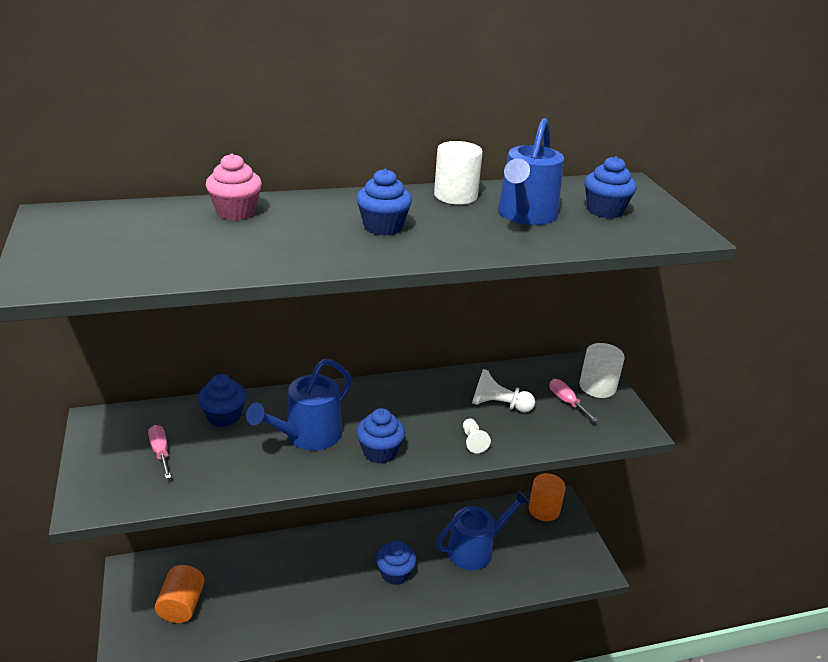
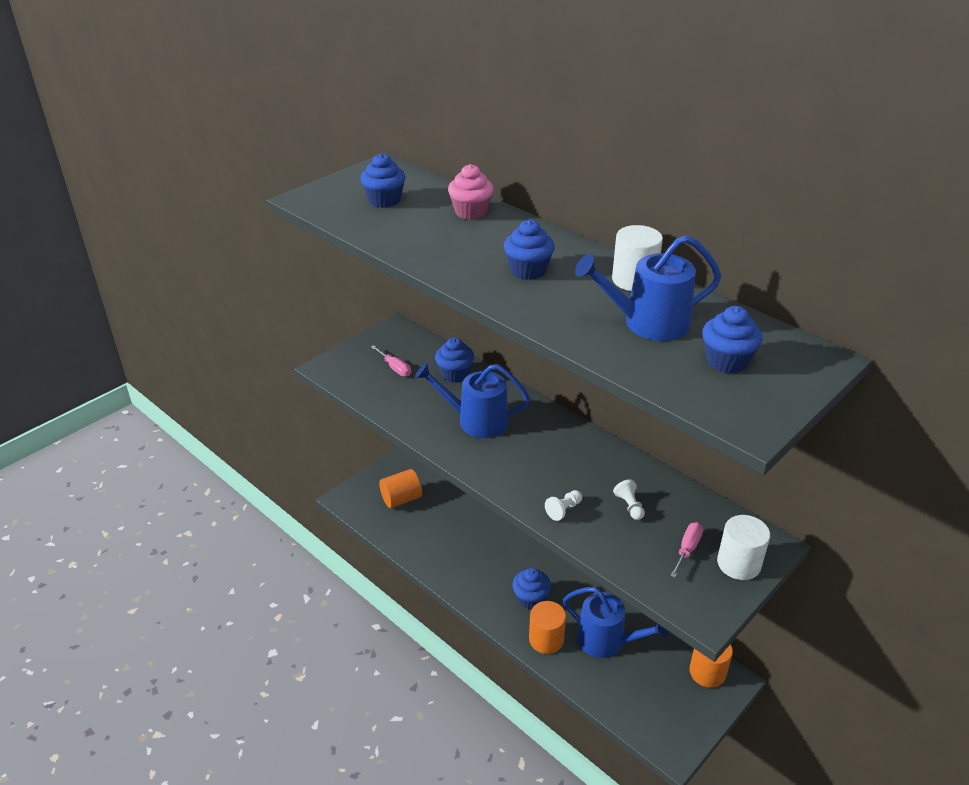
camera: 60 degrees right, 5 degrees up
pink screwdriver [148,425,171,479] -> pink screwdriver turned 105 degrees clockwise [371,345,411,376]
blue cupcake [356,408,405,464] -> blue cupcake moved to [360,153,405,208]
white pawn [472,369,535,413] -> white pawn [613,479,645,520], size x0.63
none -> orange cylinder [529,601,566,654]

